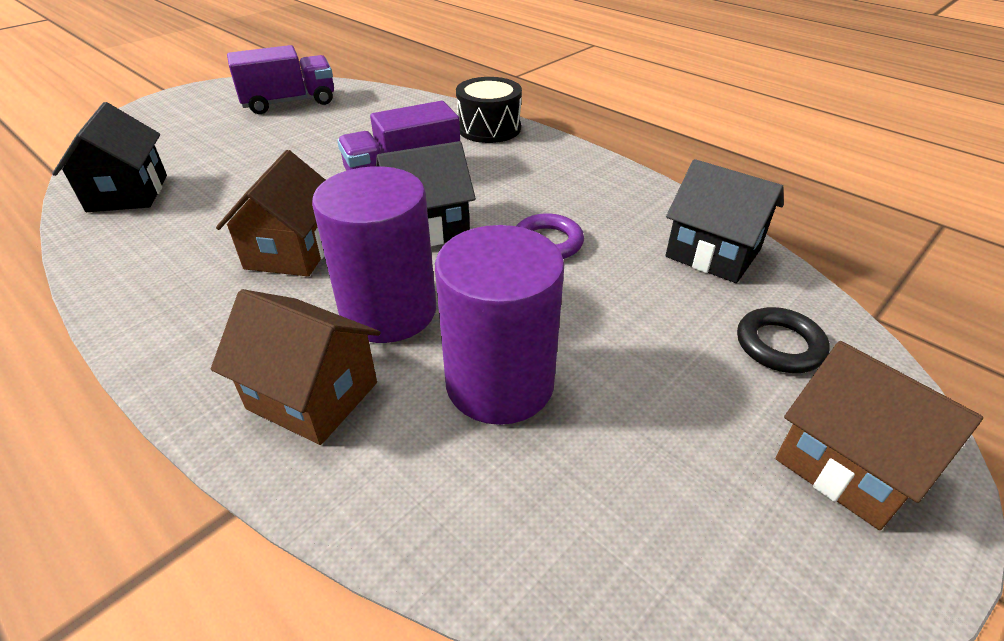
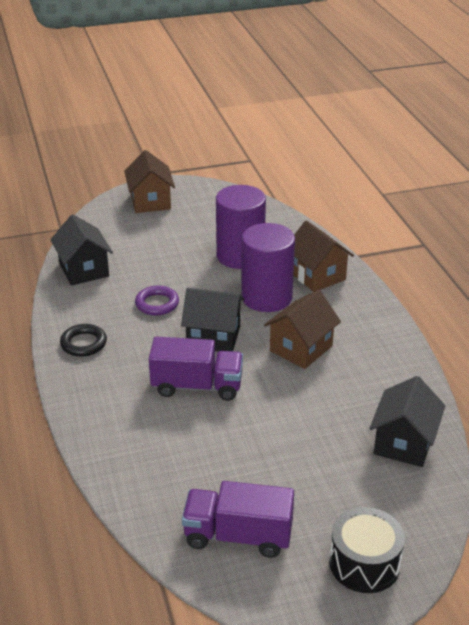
camera: 150 degrees left, 5 degrees down
black drum [456,77,522,143] -> black drum moved to [330,507,405,593]
black ring [737,307,830,373] -> black ring moved to [60,324,107,357]

